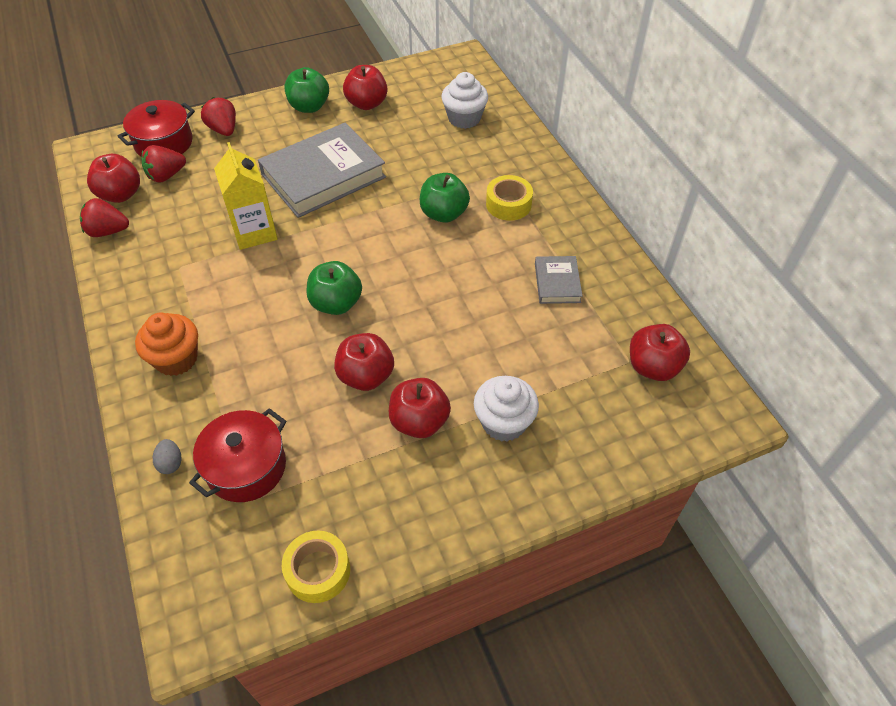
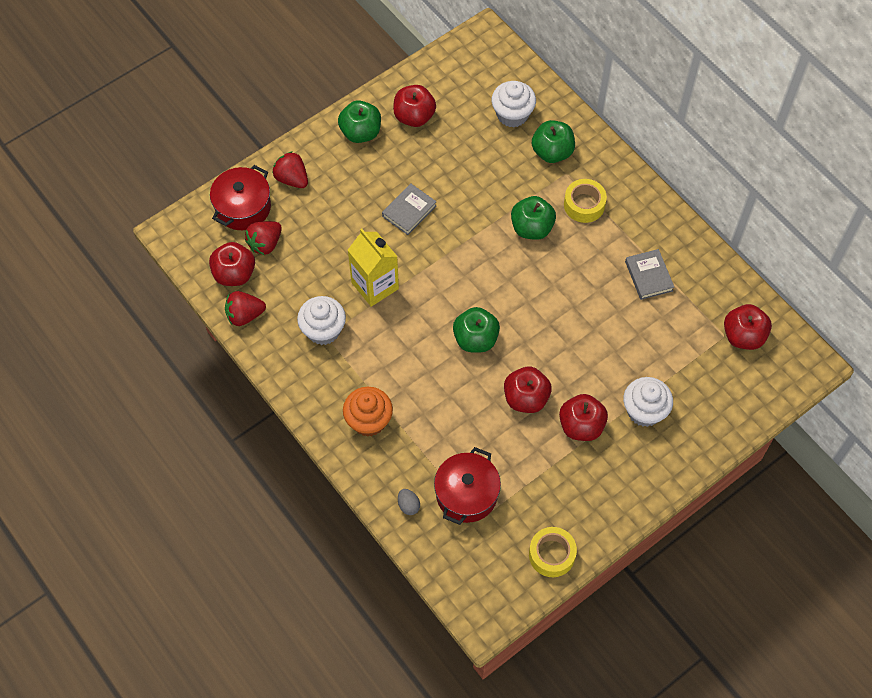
camera: 15 degrees left, 10 degrees up
grey book [258,123,386,218] -> grey book [382,184,437,235], size x0.48
none -> white cupcake [297,296,346,345]
none -> green apple [532,120,575,163]

